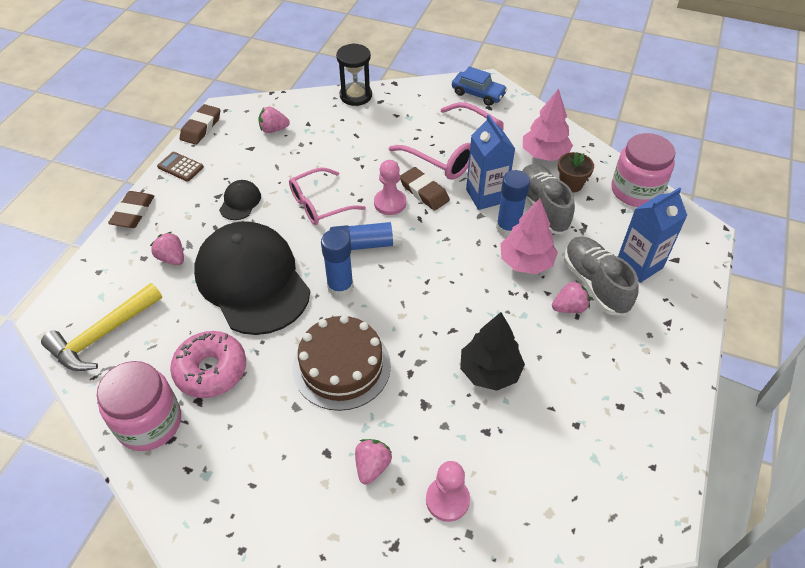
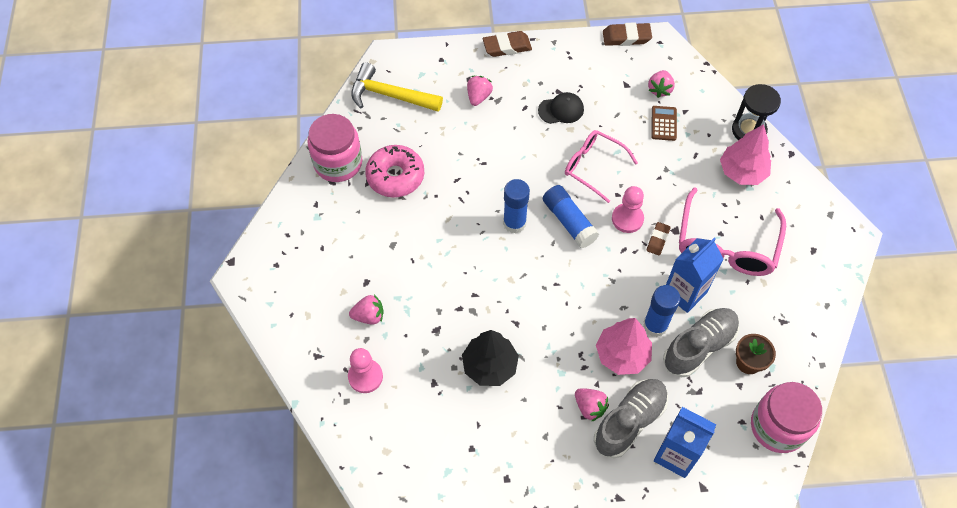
camera: 65 degrees right, 10 degrees up
brown calculator [157,152,204,182] -> brown calculator moved to [651,106,677,141]
black cap [194,221,310,335] -> none
pink strawberry [258,106,290,133] -> pink strawberry turned 135 degrees counterclockwise [648,70,675,98]
brown cake [293,315,391,411] -> none
brown eraser [400,167,450,211] -> brown eraser [647,222,671,256], size x0.63
blue car [452,66,508,106] -> none
pink tree [523,88,573,161] -> pink tree moved to [720,124,771,185]

